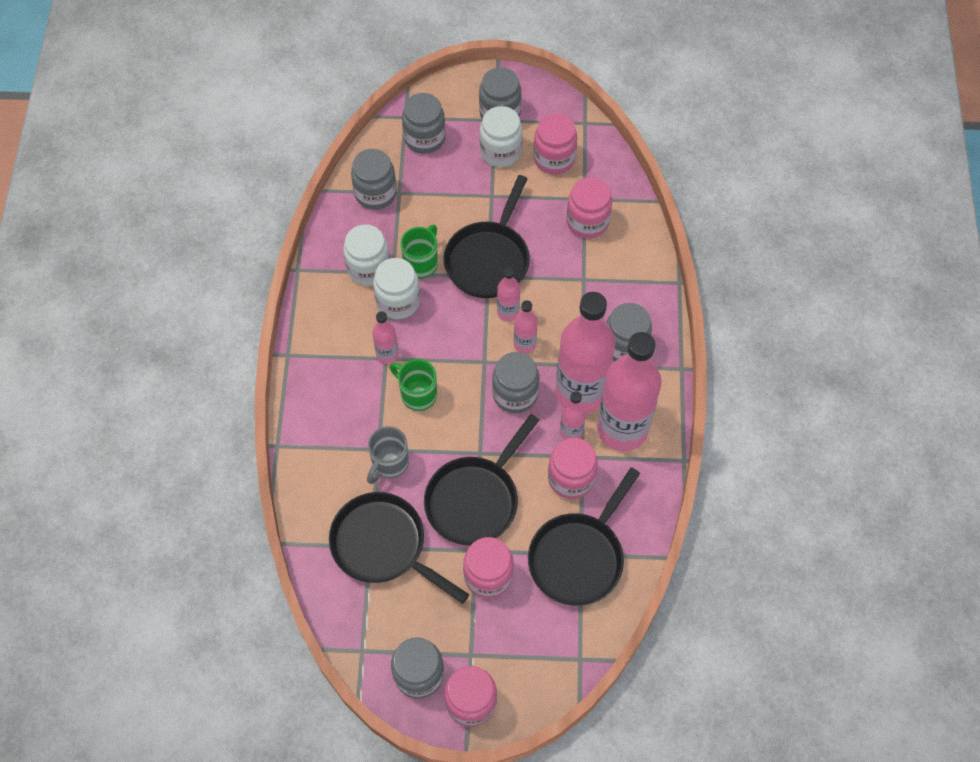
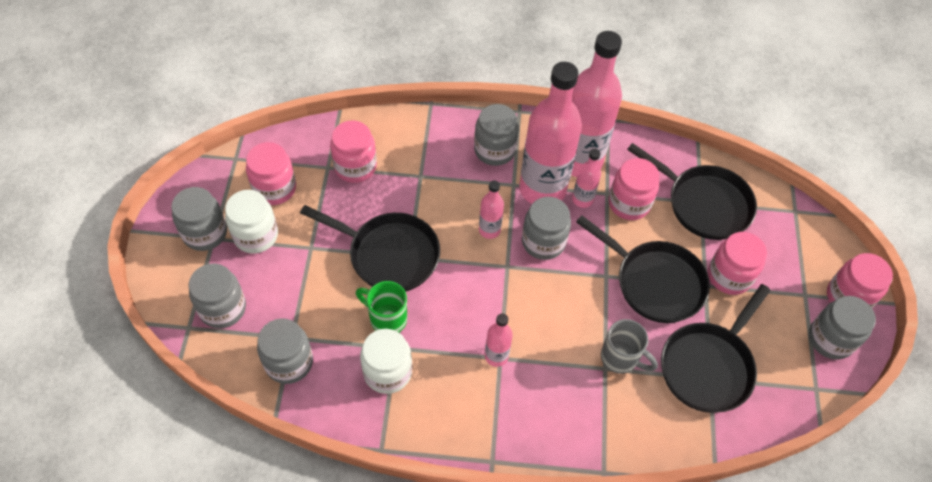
camera: 90 degrees left, 5 degrees down
white jar [373,258,420,319] -> none
green mug [390,359,437,411] -> none
pink bottle [497,267,520,321] -> none

